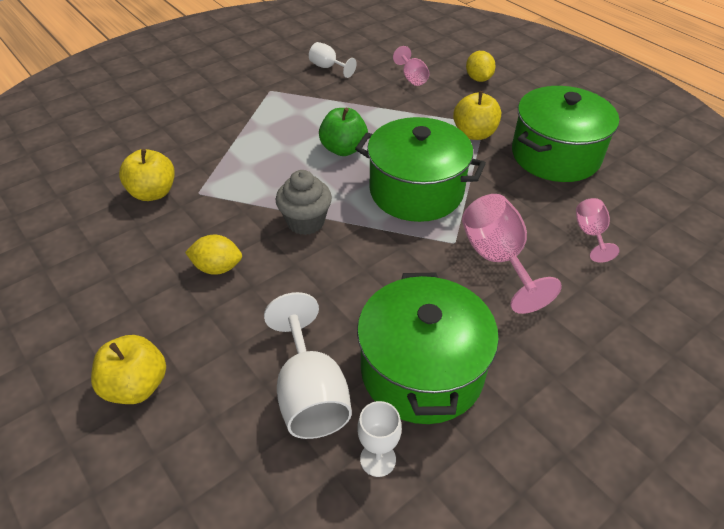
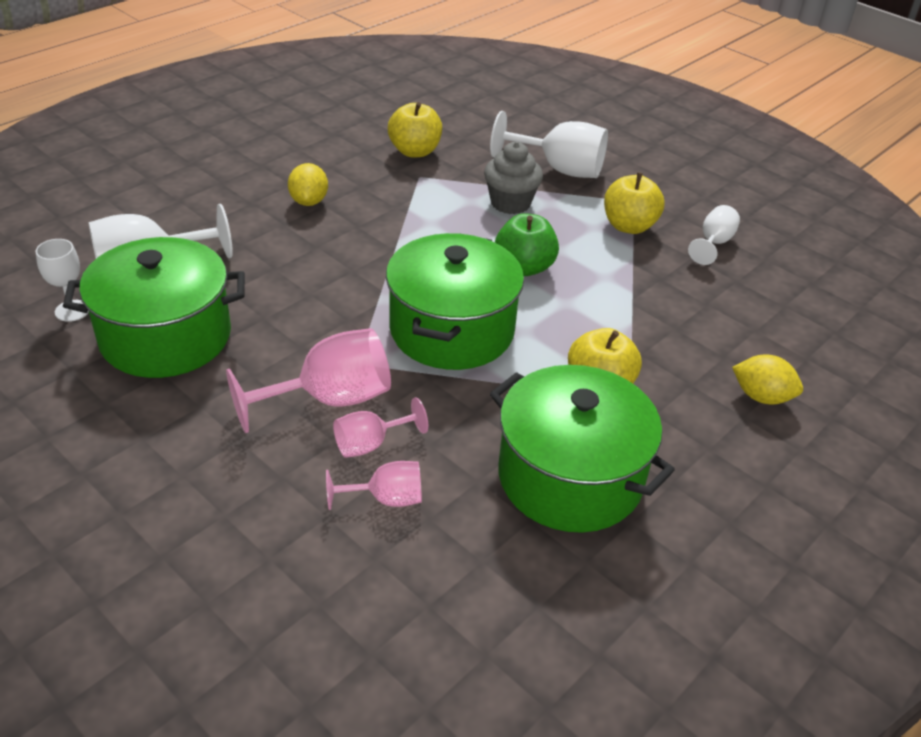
camera: 80 degrees right, 5 degrees down
yellow apple [91,335,166,404] -> yellow apple moved to [604,172,665,234]
grey cupcake [276,170,332,235] -> grey cupcake moved to [484,142,543,214]
pink goblet [393,46,430,86] -> pink goblet moved to [333,397,428,458]
yellow lemon [466,51,496,82] -> yellow lemon turned 45 degrees clockwise [732,355,803,404]
none -> white goblet [490,111,608,178]

